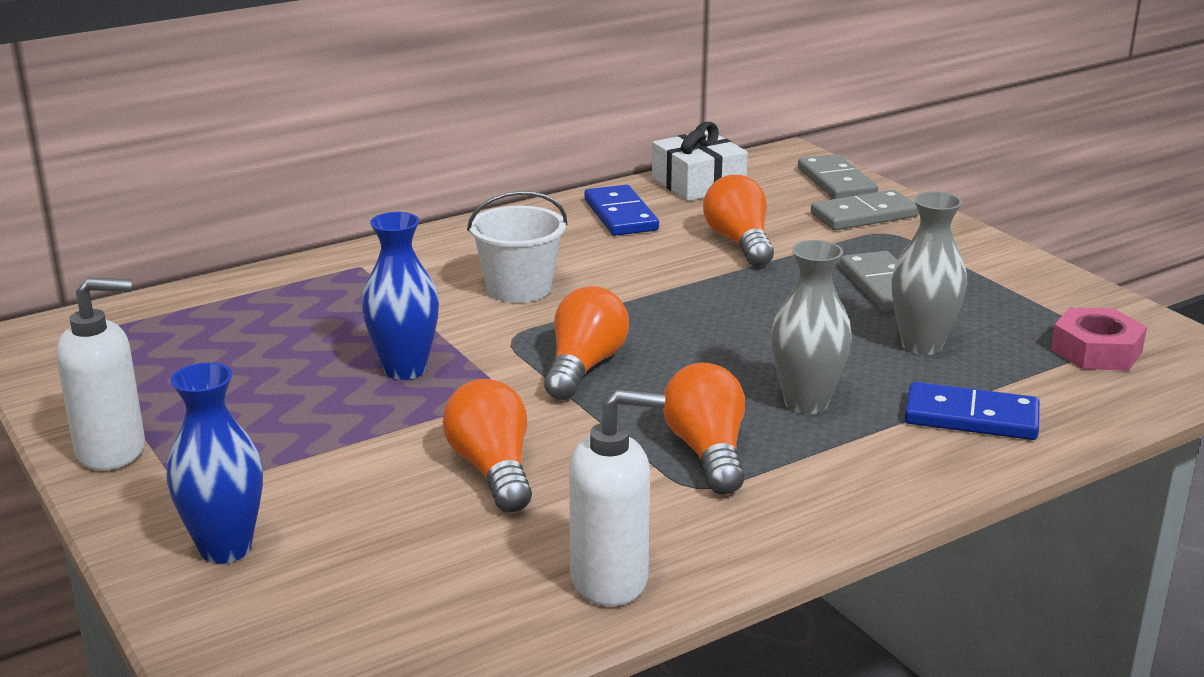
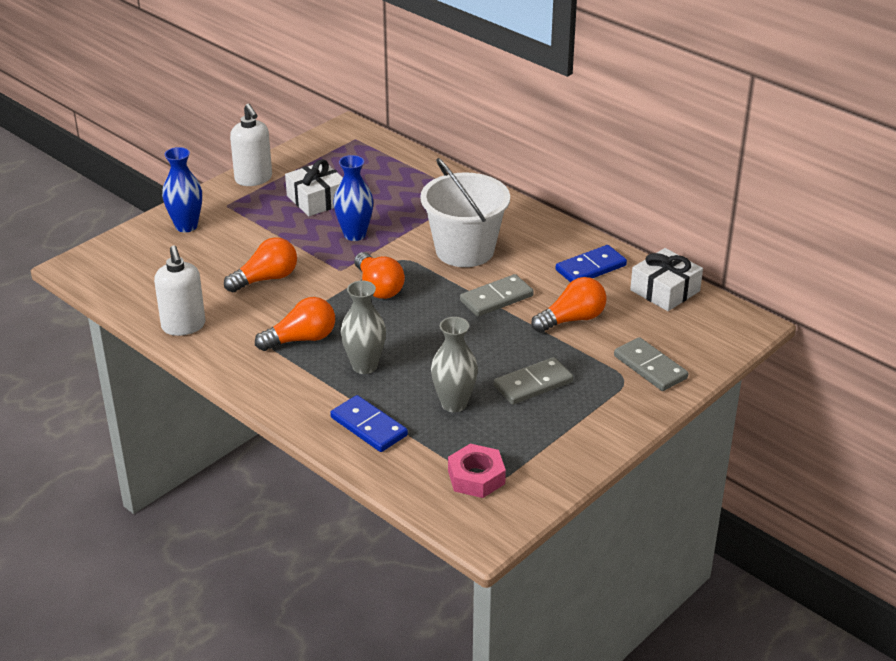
camera: 75 degrees right, 10 degrees up
white bucket [467,191,567,303] -> white bucket [420,158,510,267], size x1.55
orange light bulb [544,286,629,400] -> orange light bulb turned 60 degrees clockwise [354,252,405,299]
grey domino [798,154,878,199] -> grey domino moved to [460,274,534,317]
blue domino [904,382,1040,440] -> blue domino turned 45 degrees counterclockwise [330,395,408,452]
none -> white gift [285,159,343,216]

